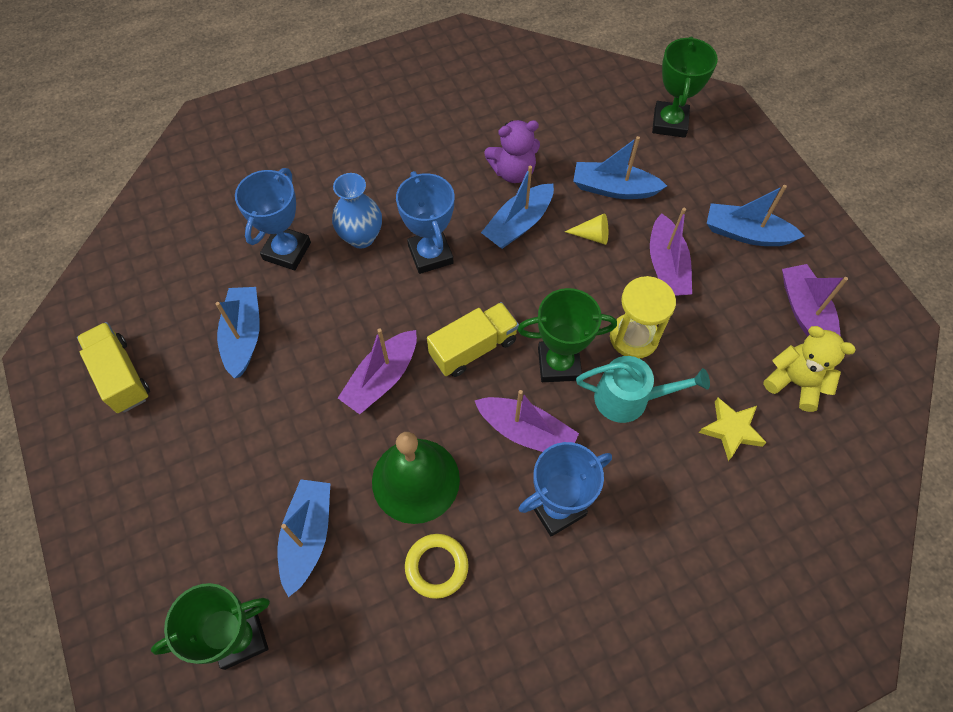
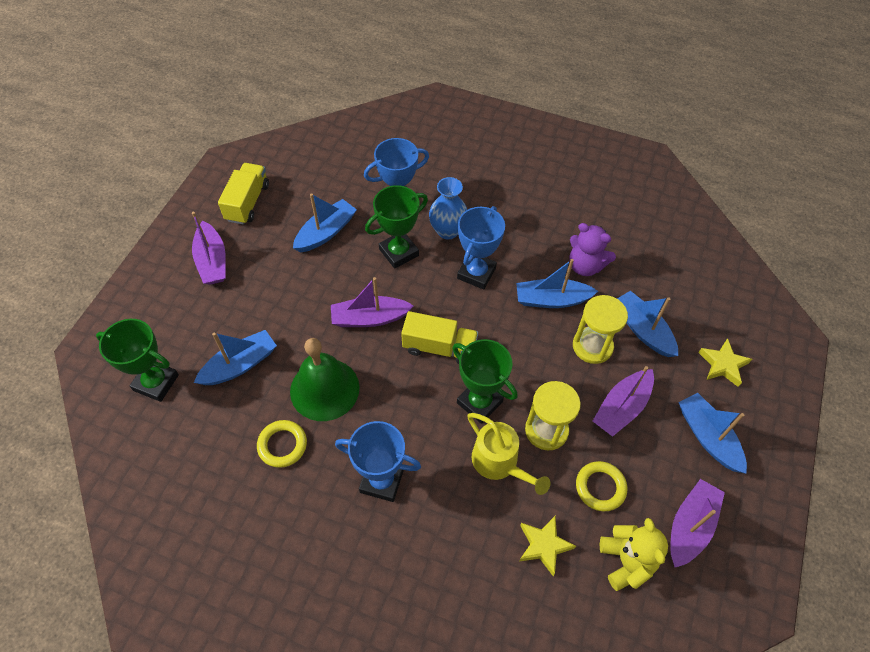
camera: 45 degrees right, 5 degrees down
purple boat [474,390,579,452] -> purple boat moved to [192,212,226,285]
yellow cone [565,213,608,245] -> yellow hourglass [573,295,628,364]
turquoise watering can [576,356,710,423] -> yellow watering can [468,413,550,495]
green trophy [652,36,718,138] -> green trophy moved to [365,185,428,269]
none -> yellow ring [576,461,627,511]
none -> yellow star [698,338,752,387]

